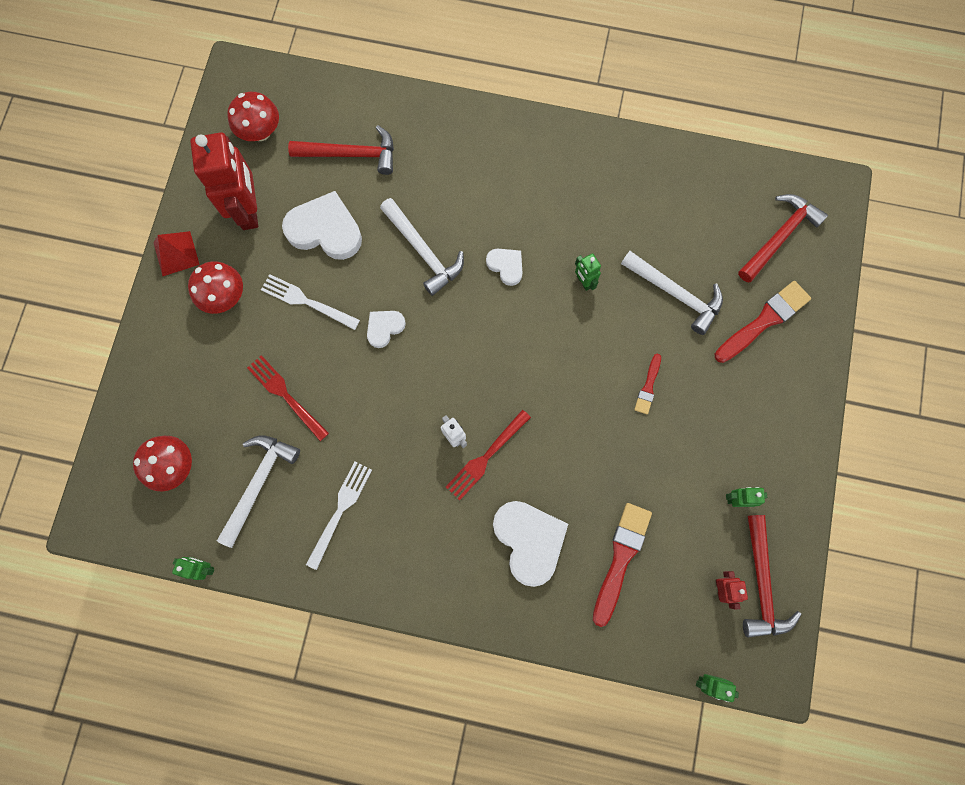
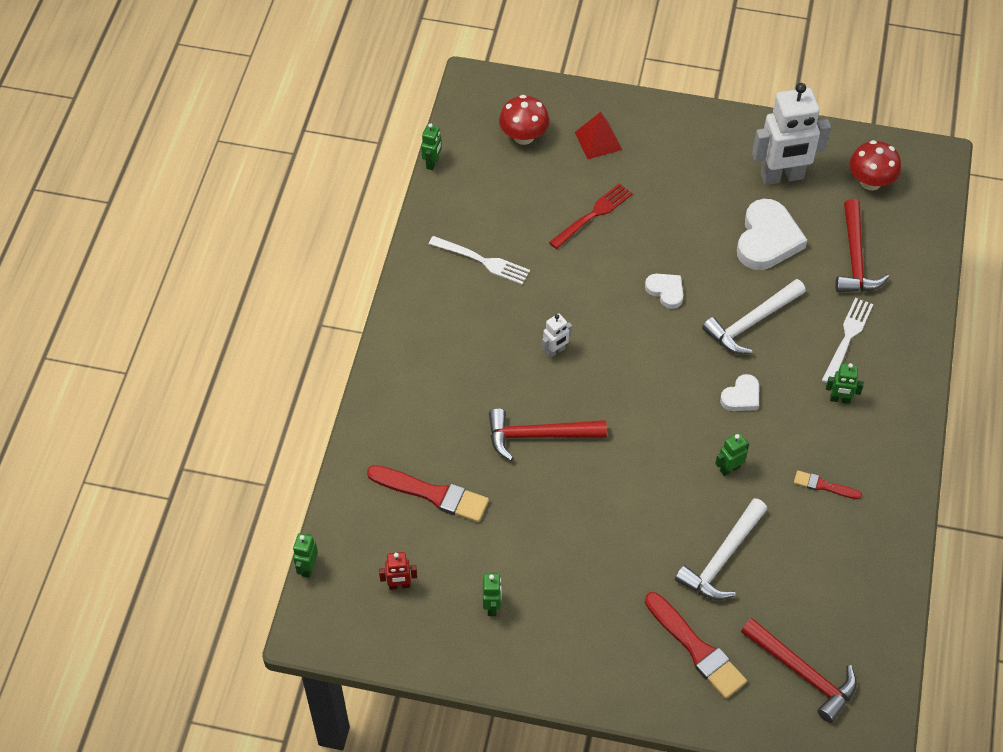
camera: 90 degrees right, 20 degrees down
red pyramid [154,231,200,276] -> red pyramid moved to [575,112,622,159]
red mushroom [188,261,243,314] -> none
red robot [190,132,258,230] -> white robot [752,83,831,185]
white hammer [217,435,300,548] -> none
white fork [261,274,360,330] -> white fork moved to [822,298,873,383]
red fork [446,410,531,500] -> none
white heart [493,501,568,587] -> none
red brush [634,354,661,414] -> red brush moved to [794,471,862,499]
red hammer [743,515,802,638] -> red hammer moved to [489,408,607,461]
none -> green robot [826,363,864,404]

